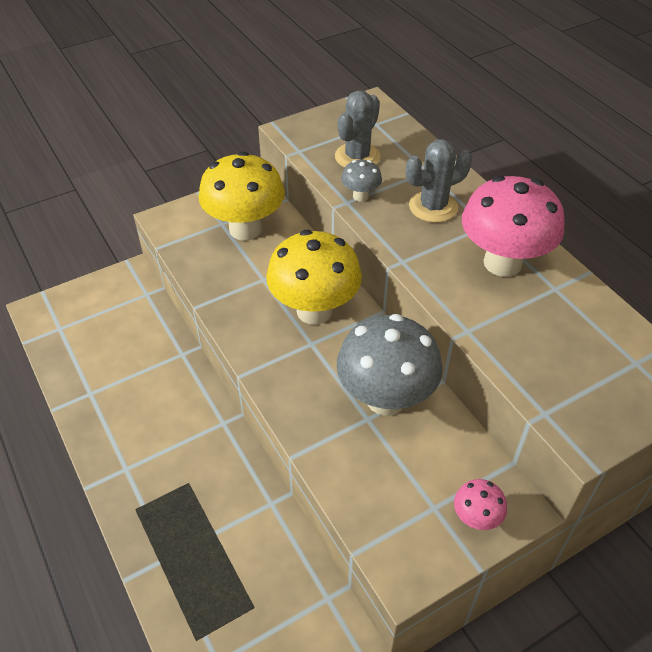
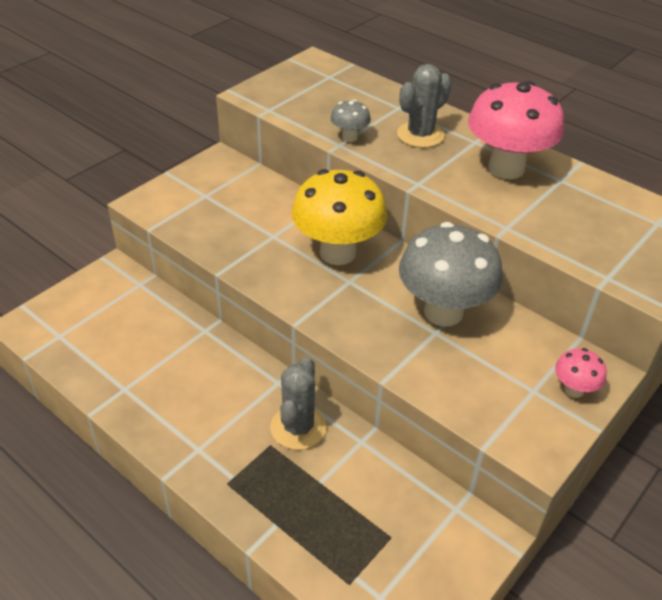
camera: 20 degrees left, 5 degrees down
yellow mushroom [199,151,285,241] -> none
grey cactus [335,90,381,168] -> grey cactus moved to [270,357,326,450]

